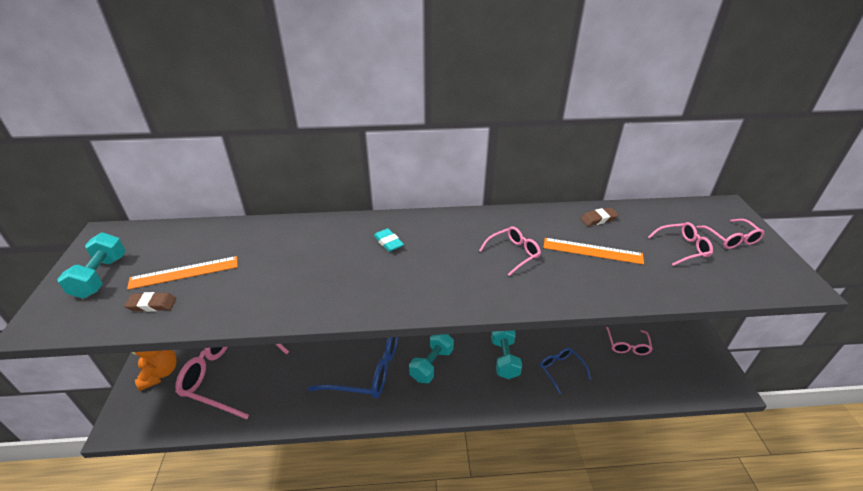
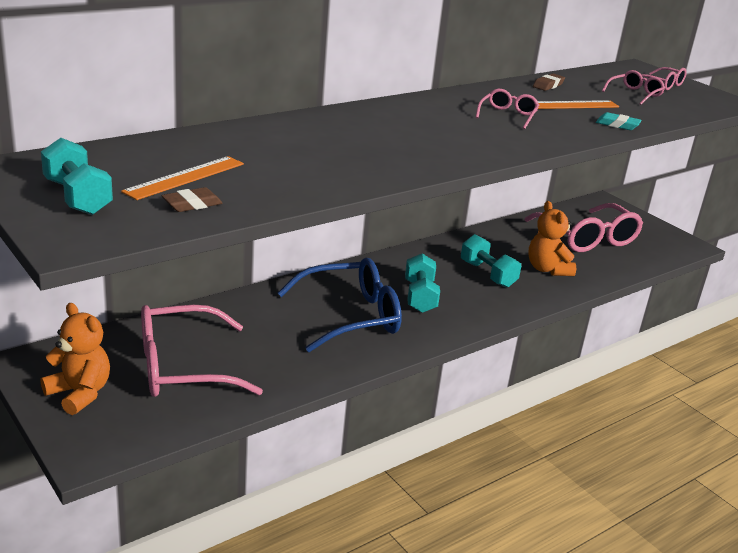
camera: 35 degrees left, 10 degrees down
turquoise eraser [374,228,404,252] -> turquoise eraser moved to [596,112,641,130]
blue glasses [540,348,591,394] -> orange teddy bear [528,201,576,276]
pink glasses [606,327,653,355] -> pink glasses [525,203,643,252], size x2.08

